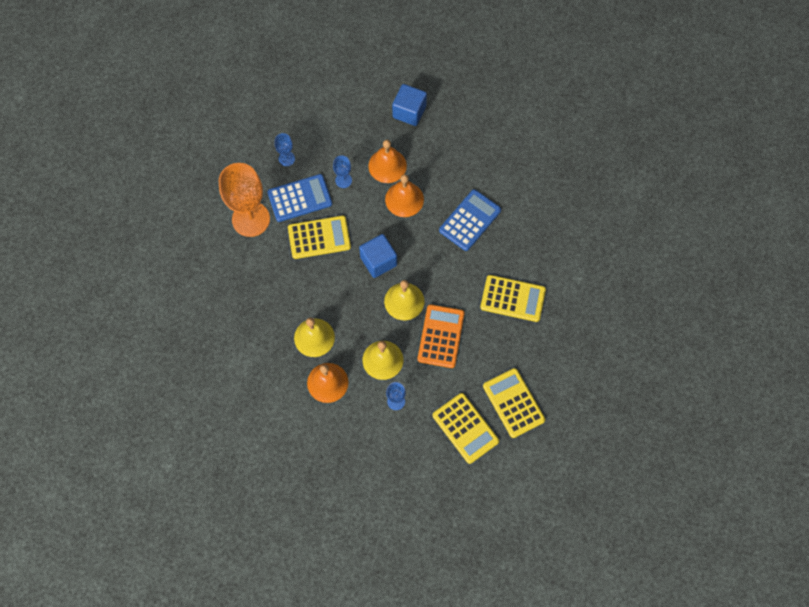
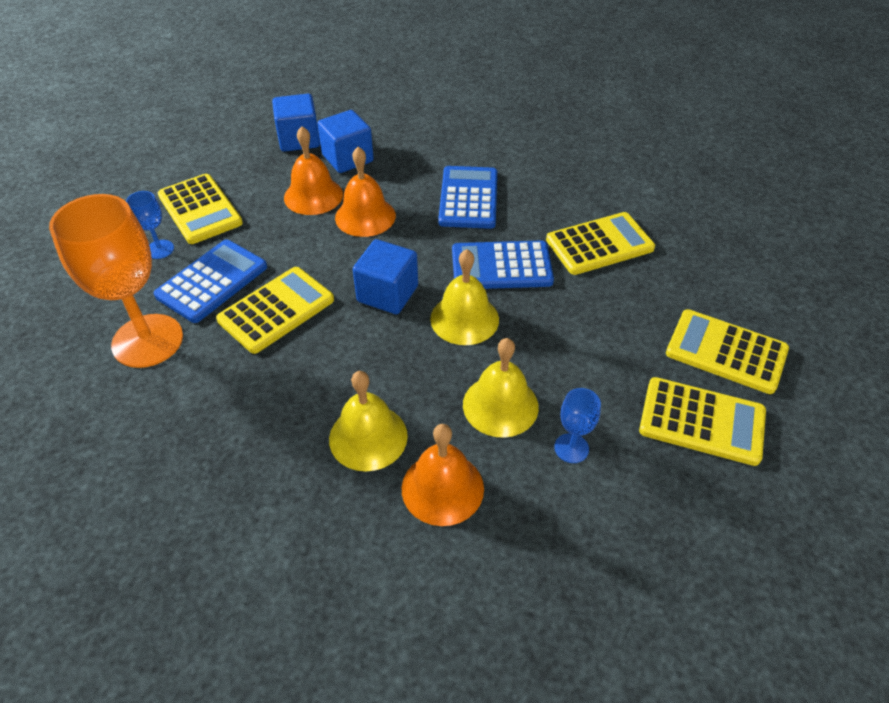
camera: 35 degrees left, 20 degrees down
blue goblet [333,155,352,188] -> none
orange calculator [418,304,465,368] -> none
none -> yellow calculator [158,174,243,244]
none -> blue cube [317,110,374,173]
none -> blue calculator [452,240,554,289]

